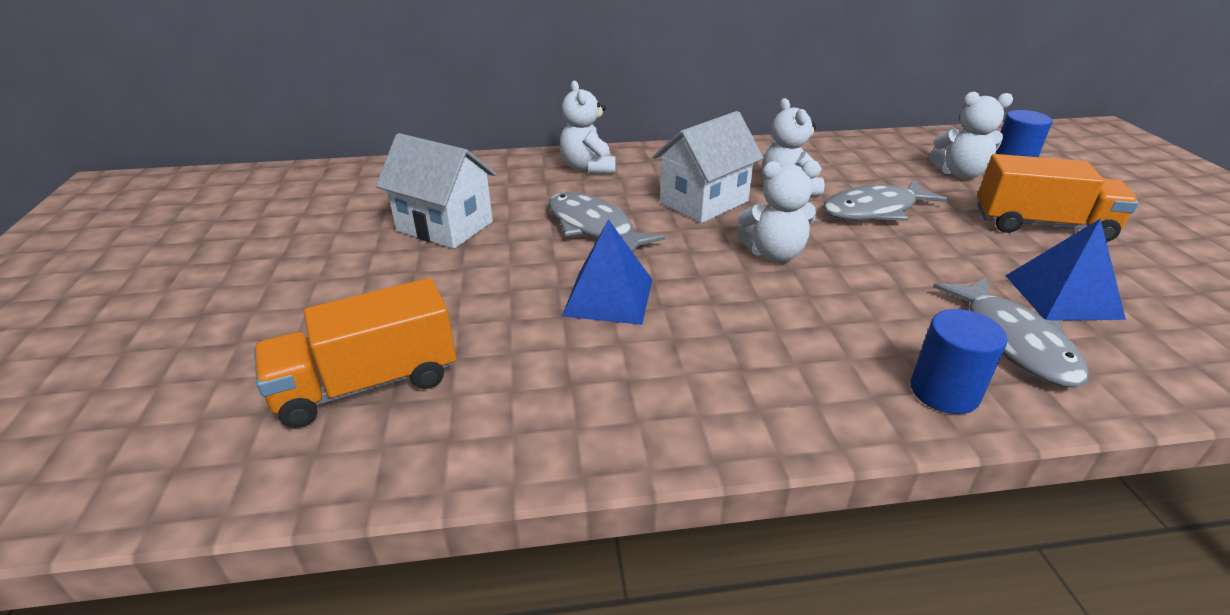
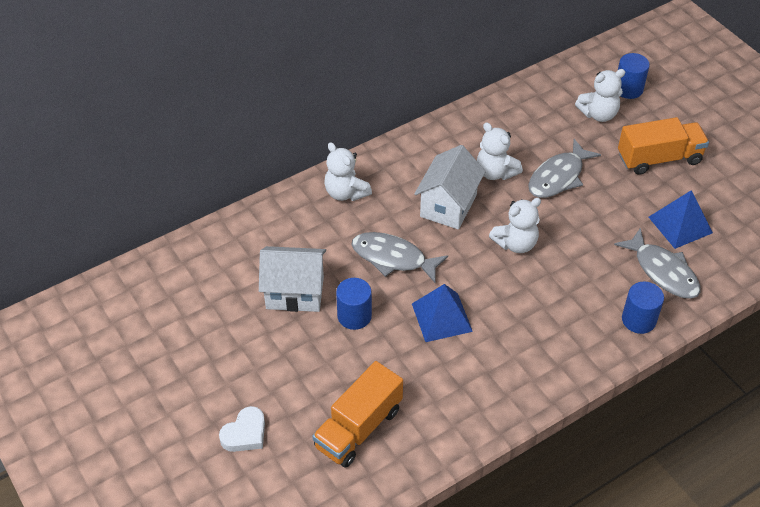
camera: 25 degrees left, 15 degrees up
none -> white heart [219,406,265,452]
none -> blue cylinder [336,278,372,330]

